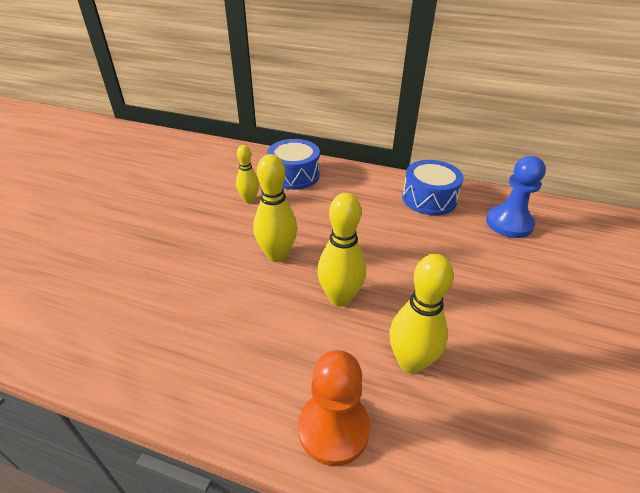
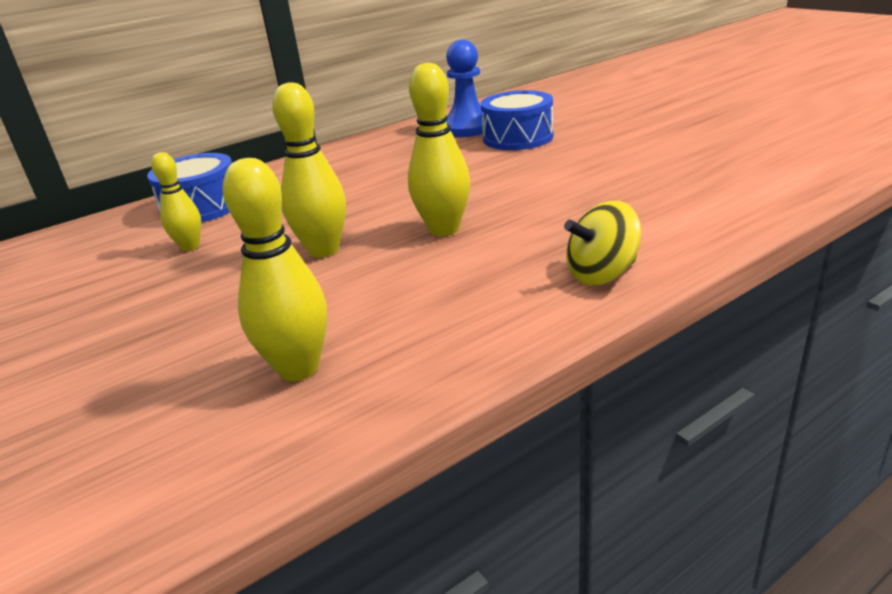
camera: 50 degrees left, 10 degrees down
orange pawn [298,350,370,466] -> yellow spinning top [564,201,641,285]
yellow bowling pin [389,254,454,374] -> yellow bowling pin moved to [222,158,327,381]
blue drum [402,160,464,215] -> blue drum moved to [481,90,553,150]

